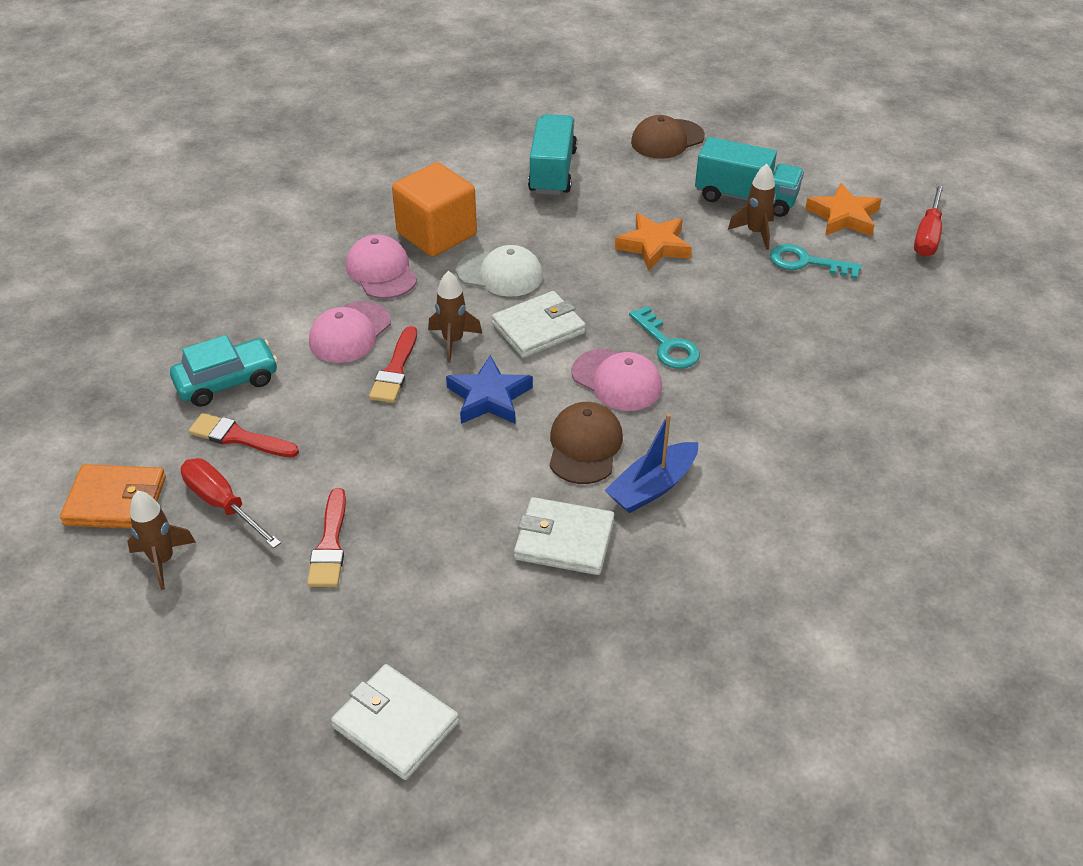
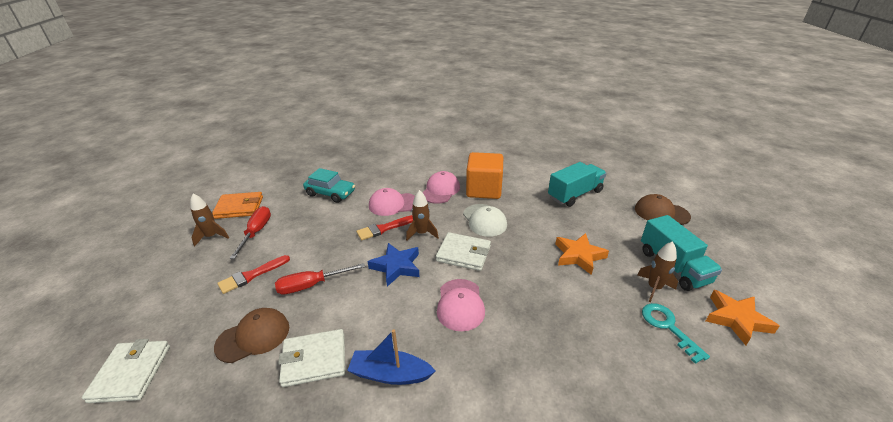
camera: 50 degrees right, 10 degrees down
orange wallet [60,464,166,529] -> orange wallet turned 60 degrees counterclockwise [212,192,263,219]
red brush [189,413,299,458] -> none
white wallet [514,497,615,575] -> white wallet turned 75 degrees counterclockwise [278,329,345,387]
brown cap [549,402,623,484] -> brown cap moved to [214,308,289,363]
turquoise key [629,306,700,369] -> none
red screwdriver [914,183,944,257] -> red screwdriver moved to [275,263,365,295]

